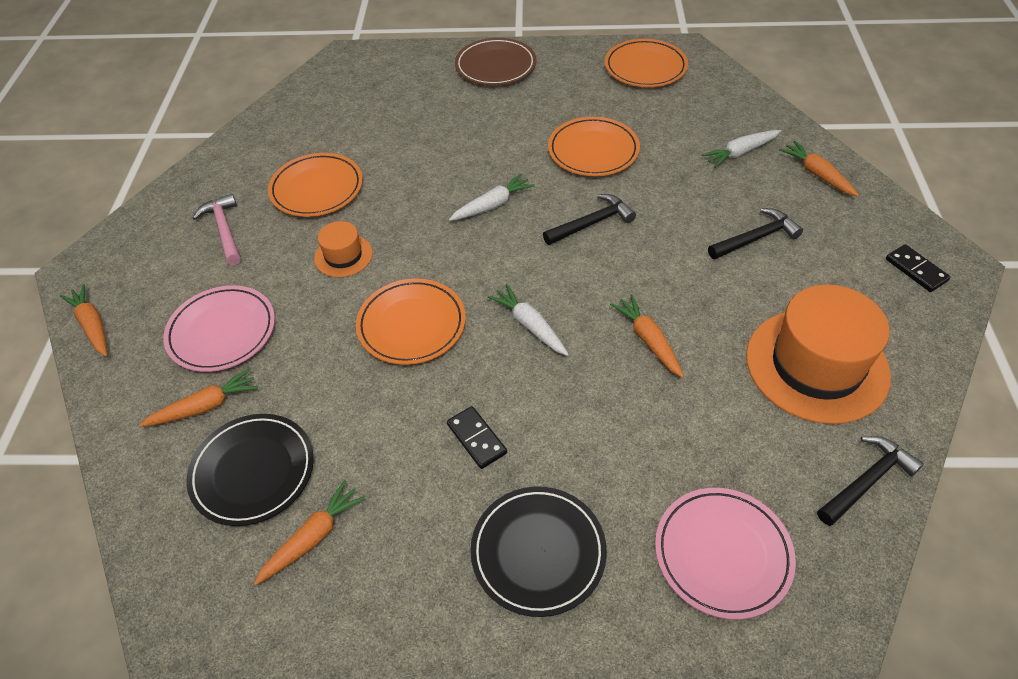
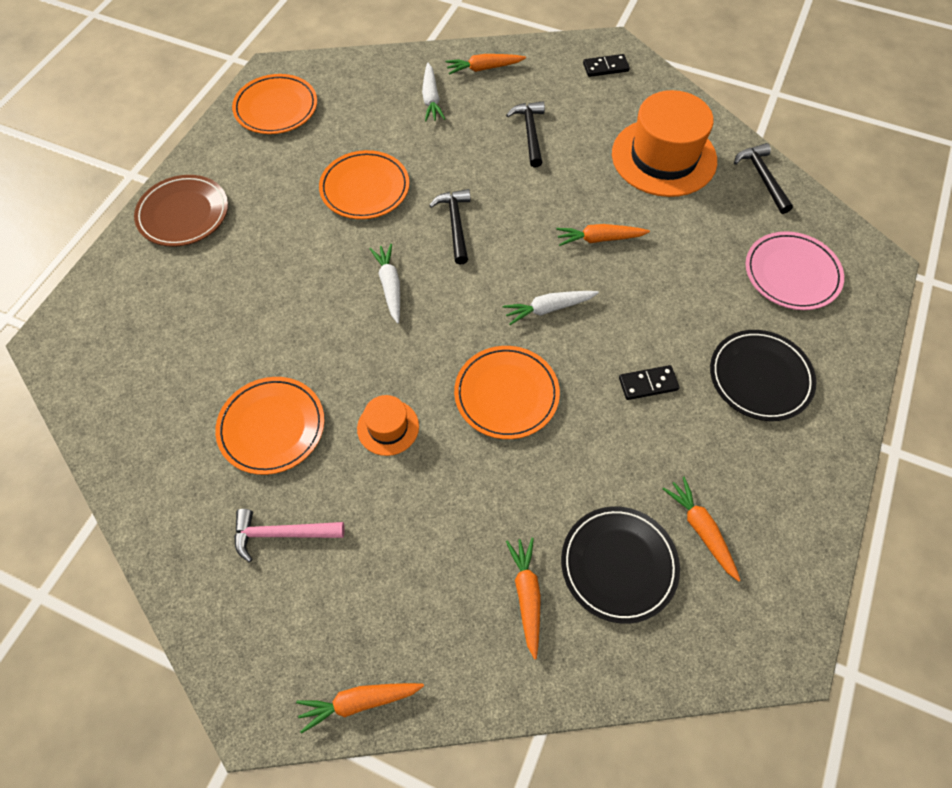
camera: 70 degrees left, 10 degrees up
pink plate [163,285,275,372] -> none

